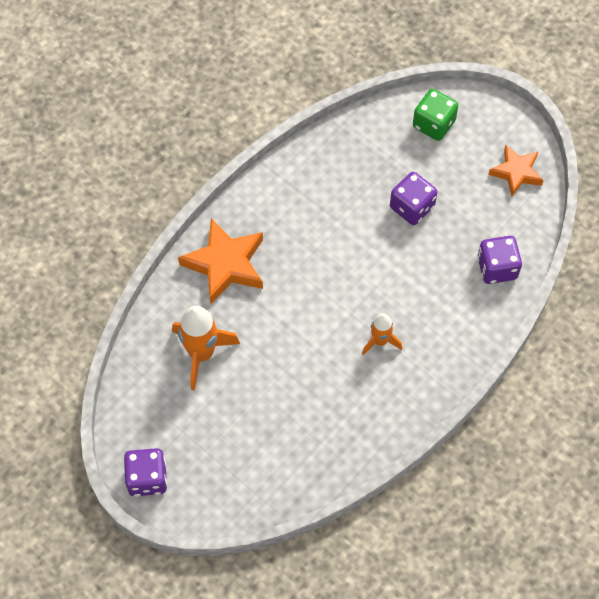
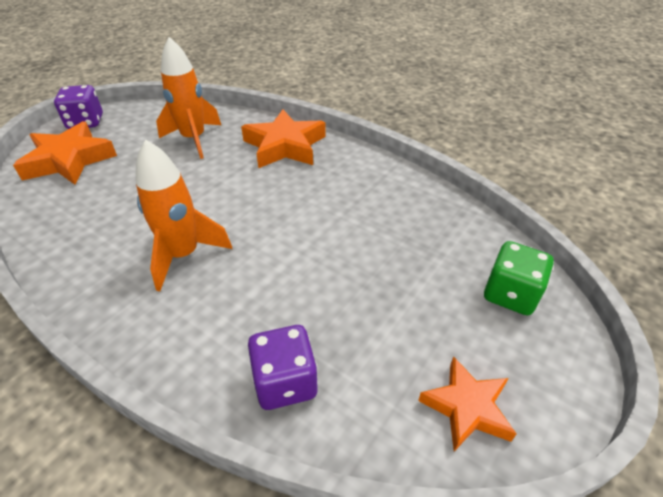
camera: 85 degrees right, 20 degrees down
orange rocket [362,313,402,355] -> orange rocket [136,139,232,291], size x1.70
purple dice [390,172,437,225] -> none
none -> orange star [13,121,117,185]

